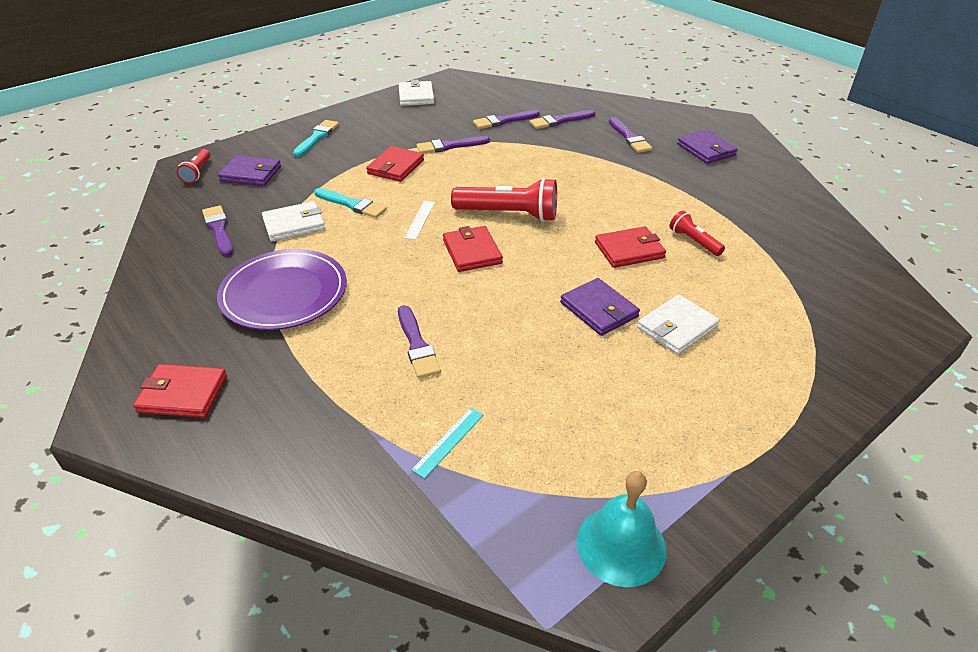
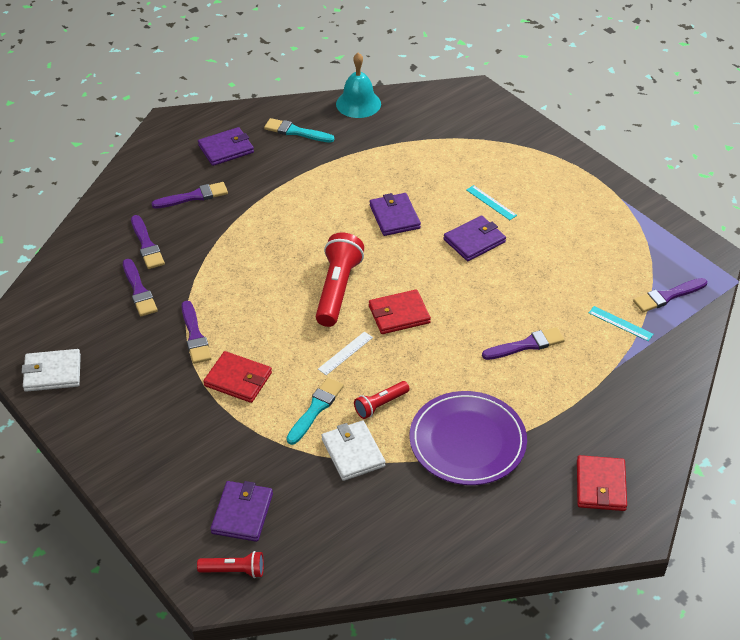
camera: 90 degrees left, 5 degrees up
purple brush [202,205,233,257] -> purple brush moved to [633,278,707,313]
turquoise brush [293,120,339,157] -> turquoise brush moved to [264,118,335,143]
white ruler [404,201,435,240] -> white ruler turned 60 degrees counterclockwise [318,331,373,375]
turquoise bell [577,471,666,587] -> turquoise bell moved to [336,52,381,118]
red wallet [595,226,666,268] -> purple wallet [370,193,421,236]
white wallet [637,295,720,355] -> turquoise ruler [466,185,517,220]
red flashlight [669,211,725,256] -> red flashlight moved to [354,381,410,419]

